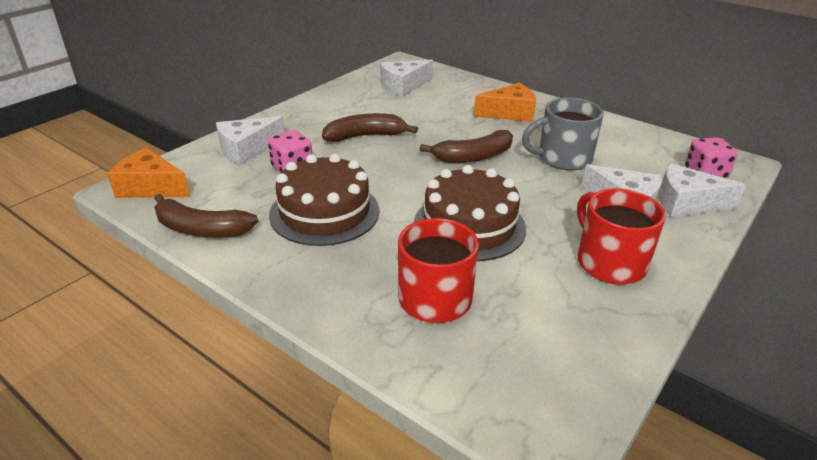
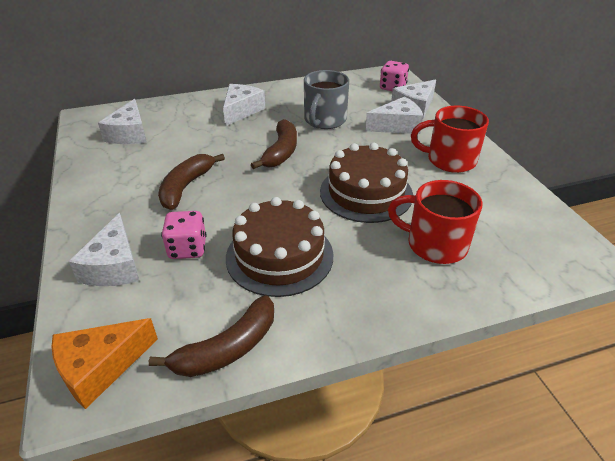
camera: 55 degrees left, 5 degrees up
orange cheese [474,83,536,122] -> white cheese [223,84,266,126]

